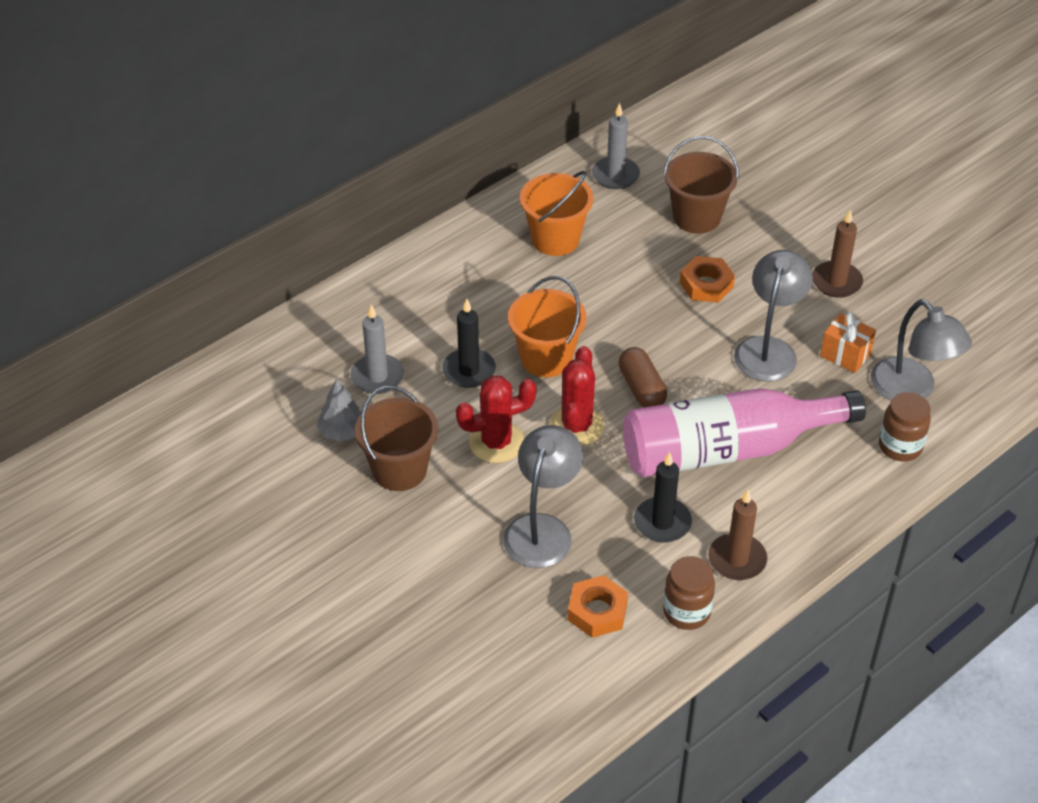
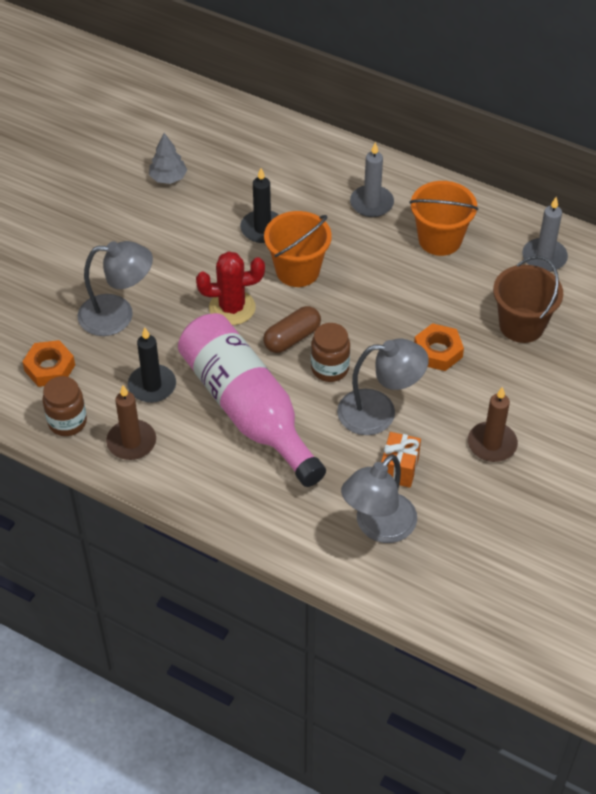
camera: 70 degrees right, 5 degrees up
grey candle [350,304,404,394] -> grey candle moved to [350,142,394,217]
brown bucket [355,386,438,491] -> none
red cactus [456,375,537,463] -> none
brown jar [879,392,931,461] -> brown jar moved to [311,323,350,382]

